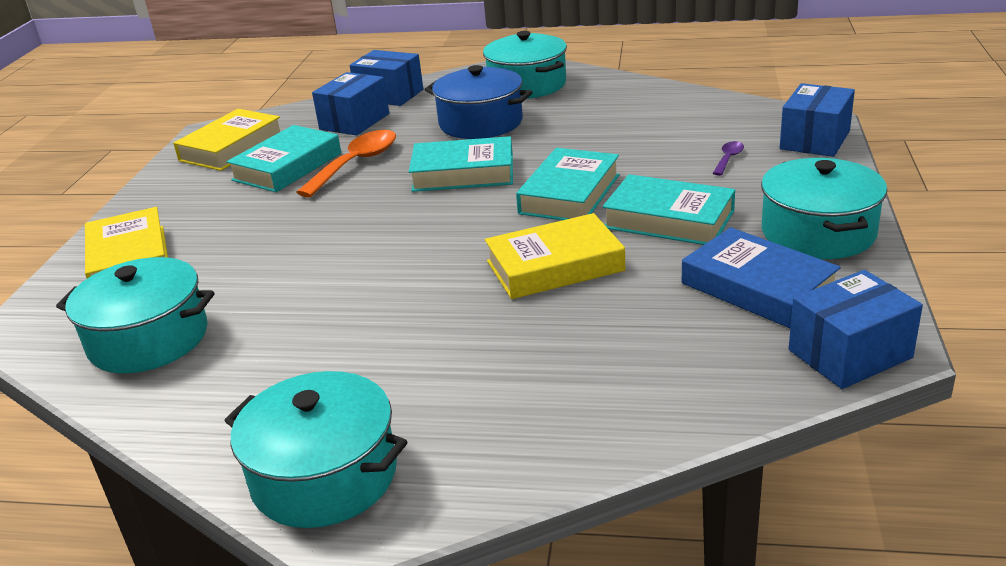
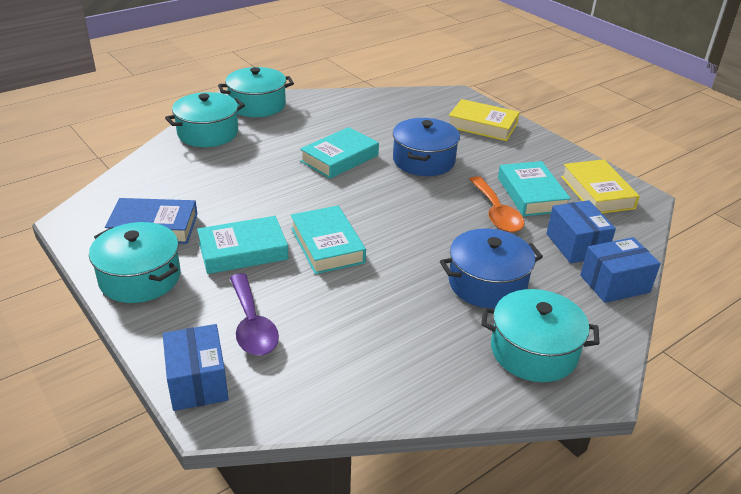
camera: 130 degrees right, 5 degrees up
turquoise pot [56,257,214,373] -> turquoise pot moved to [165,92,245,147]
turquoise book [409,136,513,192] -> turquoise book moved to [300,127,379,179]
yellow book [485,213,625,299] -> none
purple spoon [713,141,744,176] -> purple spoon [230,273,279,356], size x2.12
blue box [789,270,923,389] -> none
none -> blue pot [393,118,460,176]

